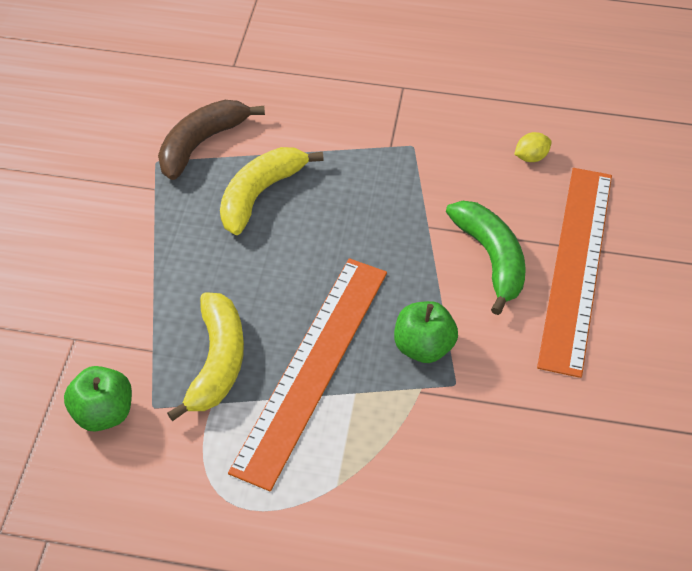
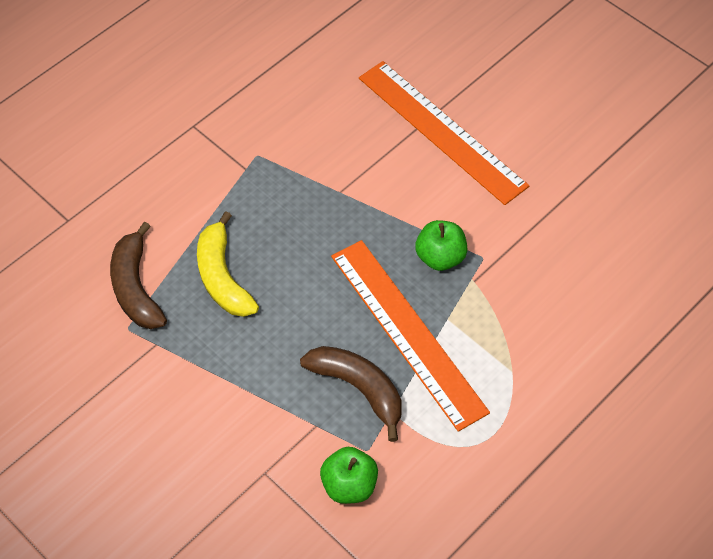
camera: 55 degrees left, 5 degrees up
yellow banana [167,292,244,421] -> brown banana [300,346,402,442]
green banana [446,201,526,315] -> none
yellow lemon [514,132,552,162] -> none

